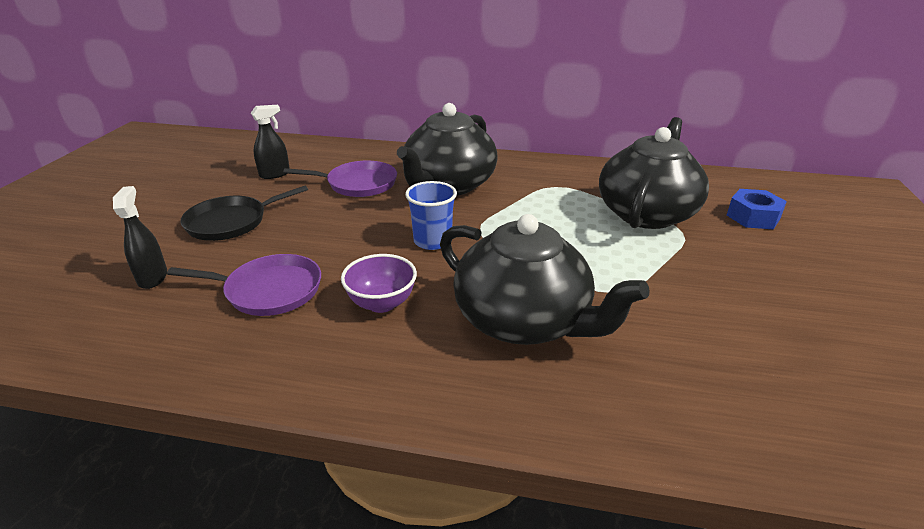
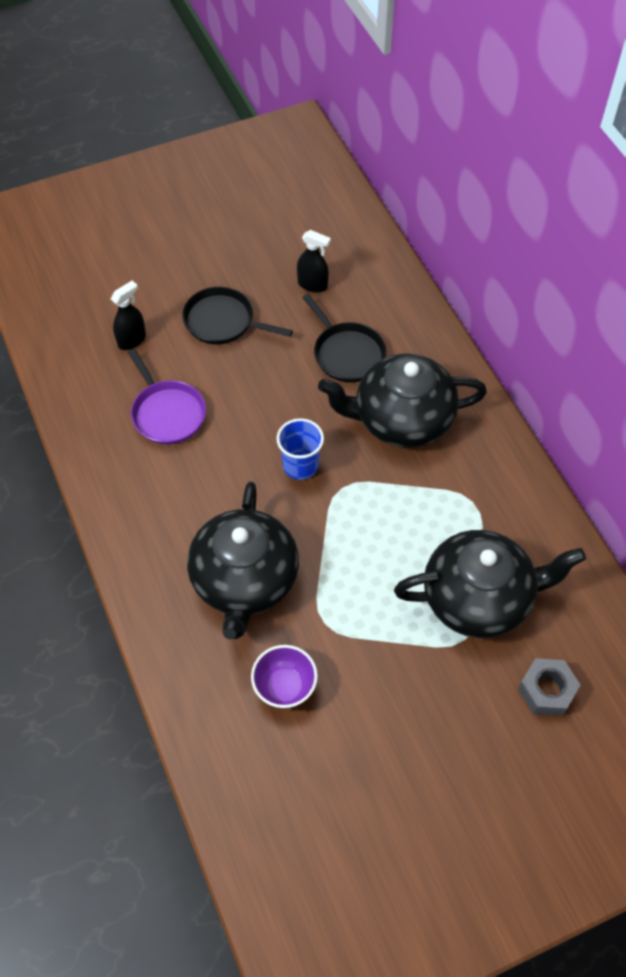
camera: 55 degrees right, 25 degrees up
purple pan [283,160,397,197] -> black pan [302,294,386,382]
purple bowl [341,254,417,313] -> purple bowl moved to [251,645,318,709]
blue nut [727,189,787,229] -> grey nut [518,658,580,716]

